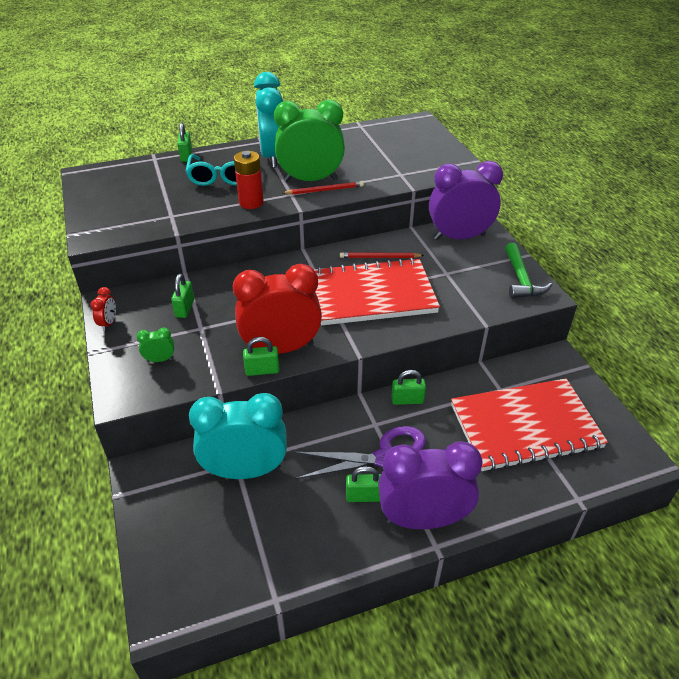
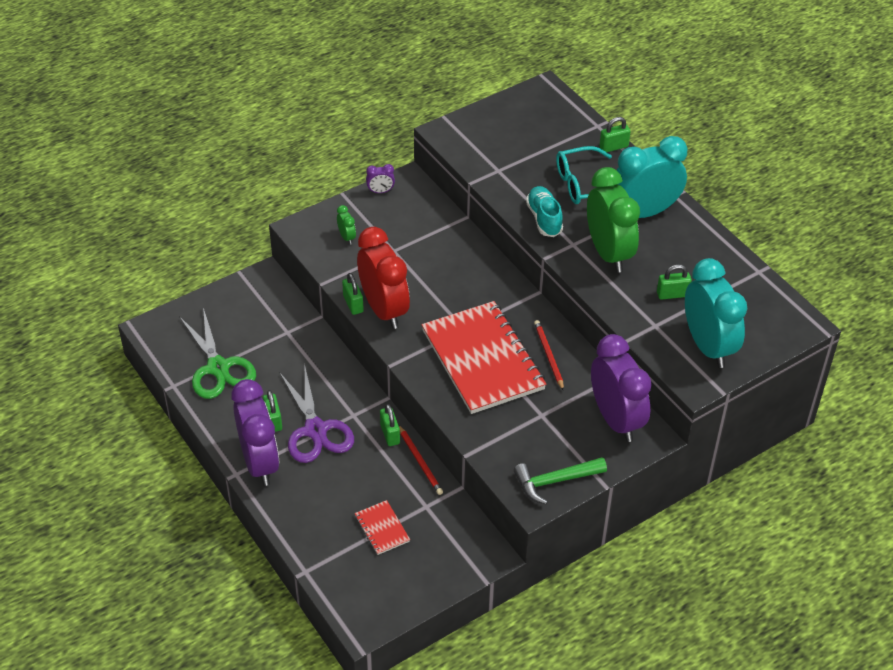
camera: 75 degrees right, 5 degrees up
red clock [91,287,116,331] -> purple clock [366,164,395,193]
green padlock [171,274,194,318] -> green padlock moved to [657,264,692,300]
turquoise clock [189,393,287,479] -> turquoise clock moved to [685,258,747,368]
red battery [234,151,264,209] -> turquoise shoe [526,186,563,237]
red pencil [283,181,364,195] -> red pencil moved to [399,425,443,495]
red notebook [451,379,608,471] -> red notebook [355,500,410,555], size x0.42
none -> green scissors [179,308,256,399]

